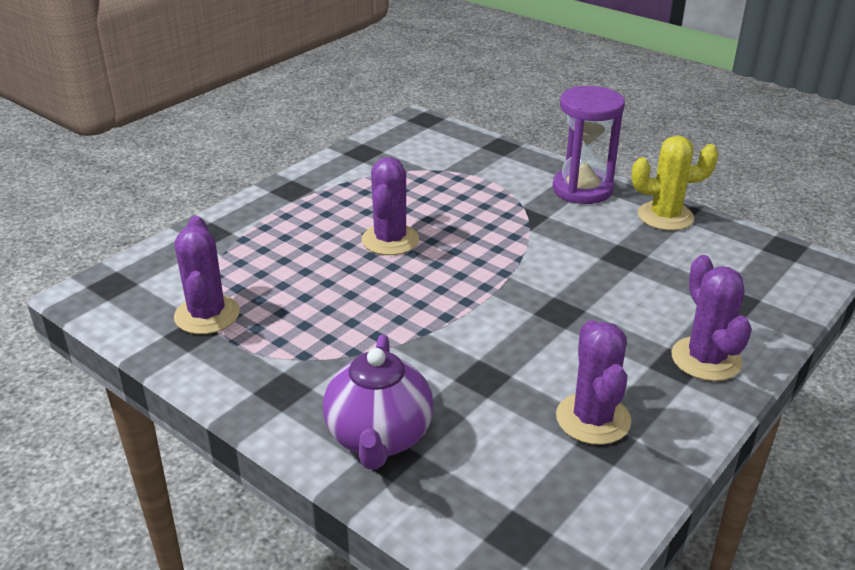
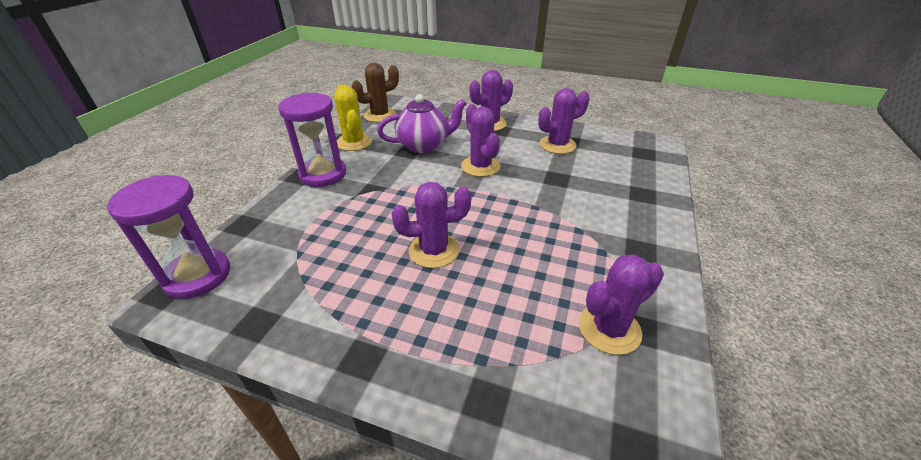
camera: 110 degrees left, 5 degrees up
purple teapot [323,334,434,469] -> purple teapot moved to [377,94,467,153]
none -> purple hourglass [107,175,230,299]
none -> brown cactus [351,63,399,122]
none -> purple cactus [461,104,501,177]

